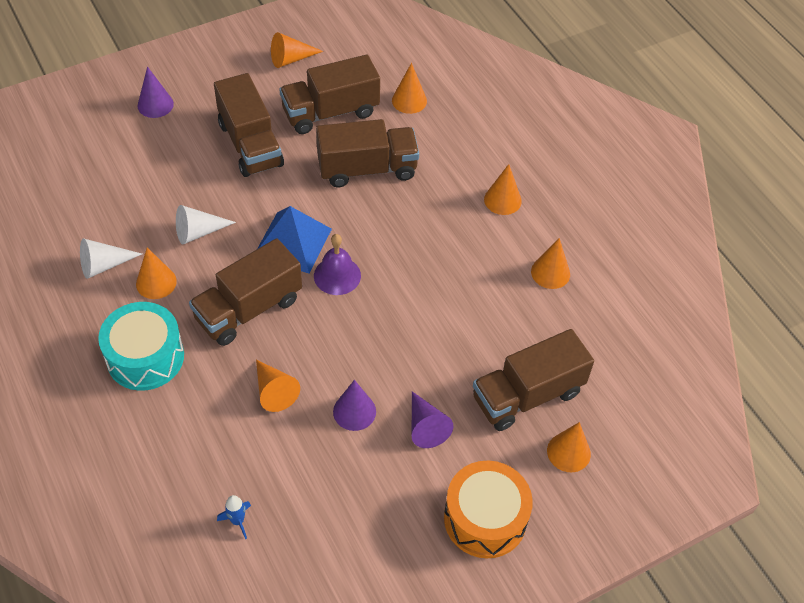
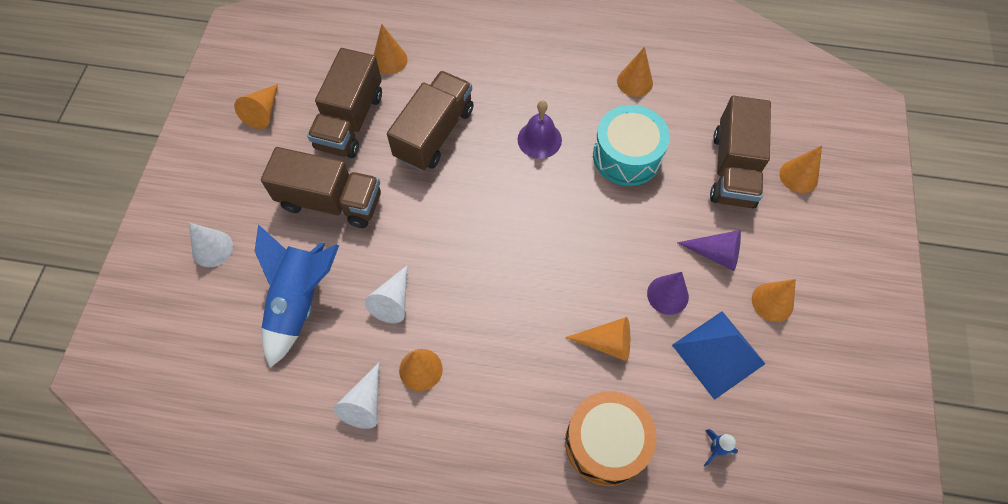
camera: 50 degrees left, 10 degrees up
turquoise drum [98,302,184,391] -> turquoise drum moved to [593,105,670,186]
purple cone [138,66,174,118] -> white cone [189,222,233,267]
brown truck [189,238,302,346] -> none
blue pyramid [257,206,332,273] -> blue pyramid moved to [672,311,765,400]
purple bell [314,234,361,295] -> purple bell moved to [517,101,562,159]
orange drum [444,461,533,558] -> orange drum moved to [565,391,657,486]
orange cone [484,164,522,215] -> orange cone moved to [752,279,796,322]
none -> blue rocket [255,225,339,368]

